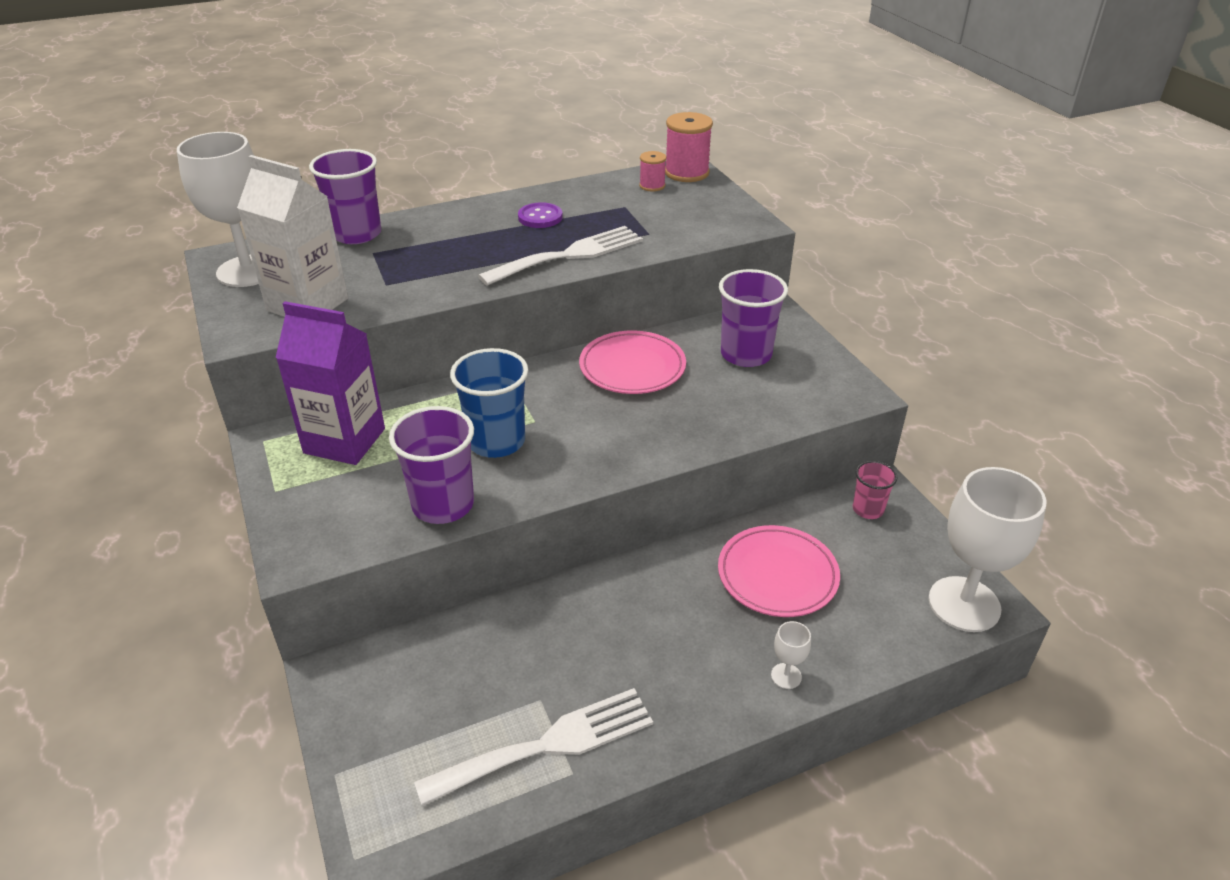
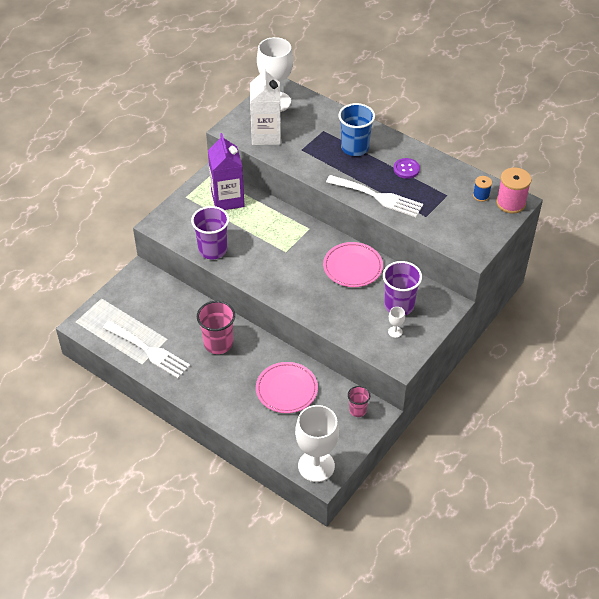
camera: 60 degrees right, 10 degrees up
purple cup [309,149,381,244] -> none
blue cup [450,348,528,458] -> blue cup moved to [339,103,375,156]
pink spool [639,151,666,192] -> blue spool [473,176,492,202]
white goblet [771,621,811,689] -> white goblet moved to [388,307,405,338]
none -> pink cup [197,301,235,354]

